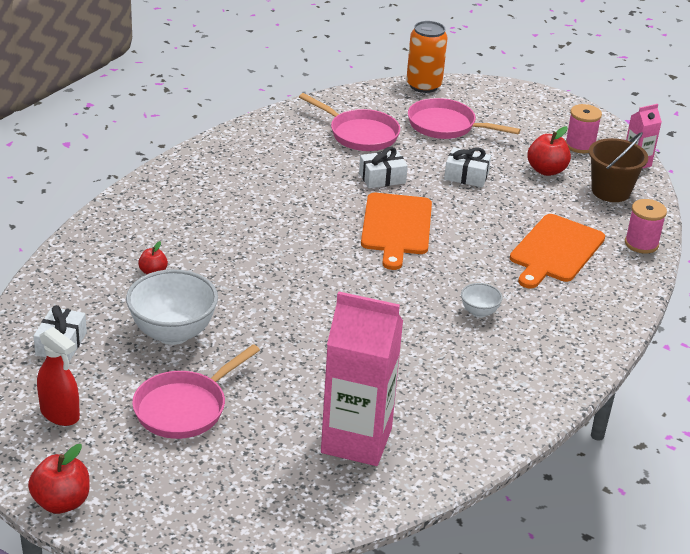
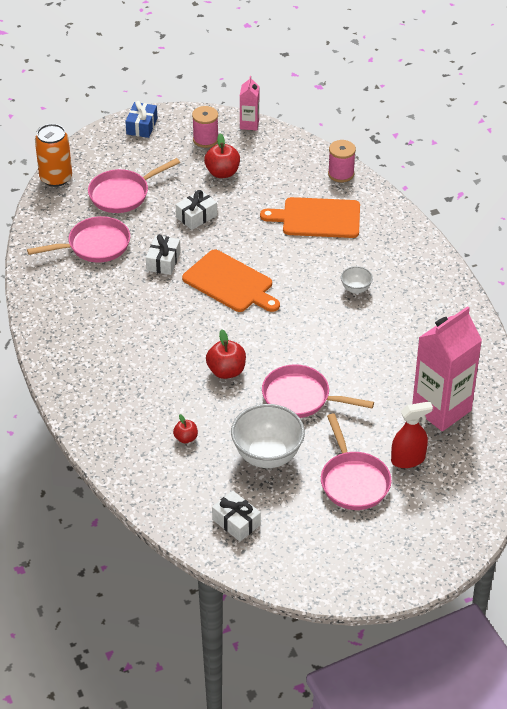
camera: 55 degrees left, 10 degrees up
red apple [28,444,90,514] -> red apple moved to [206,329,246,379]
red spray bottle [37,327,80,426] -> red spray bottle moved to [391,401,433,468]
orange cutting board [510,214,605,288] -> orange cutting board turned 120 degrees clockwise [260,197,360,238]
brown bucket [589,132,648,202] -> none
none -> blue gift [125,101,158,138]
none -> pink pan [262,364,374,418]

